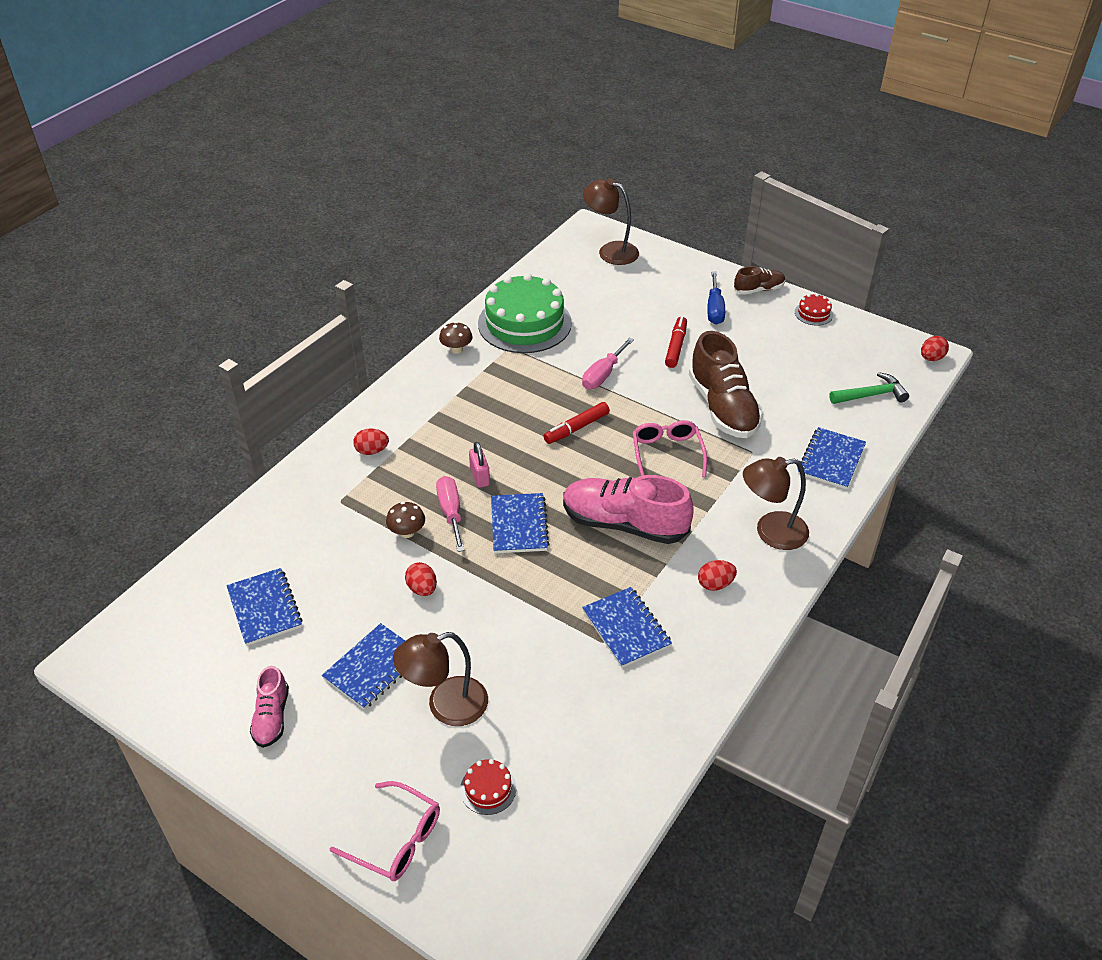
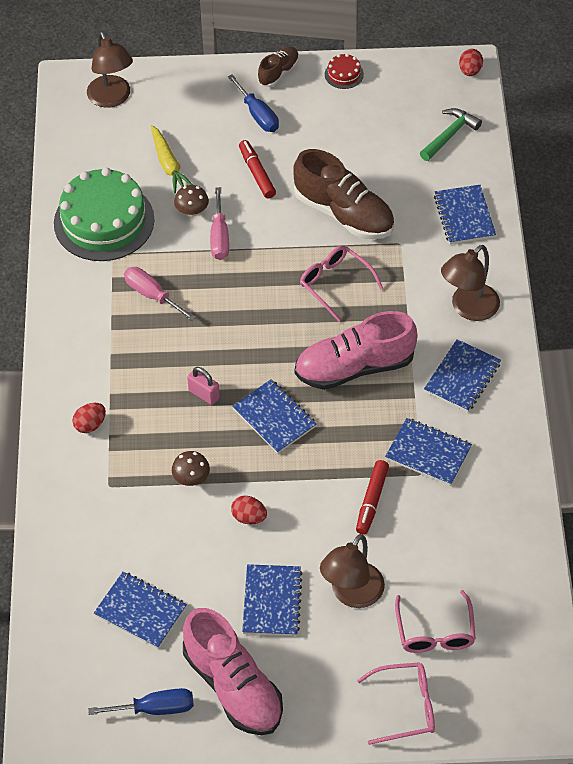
camera: 35 degrees left, 10 degrees up
pink shoe [250,666,289,748] -> pink shoe [183,608,283,735], size x1.93
pink screwdriver [436,476,464,552] -> pink screwdriver moved to [124,267,196,321]
brown mushroom [439,322,473,354] -> brown mushroom moved to [174,185,209,217]
red cake [460,759,516,815] -> pink glasses [395,590,476,653]
red marker [544,402,610,444] -> red marker moved to [356,460,389,535]
brown lamp [583,178,639,265] -> brown lamp turned 105 degrees counterclockwise [87,31,133,108]
red egg [698,560,737,591] -> blue notebook [424,339,501,412]
none -> blue screwdriver [88,688,194,715]
none -> yellow carrot [151,125,193,194]

